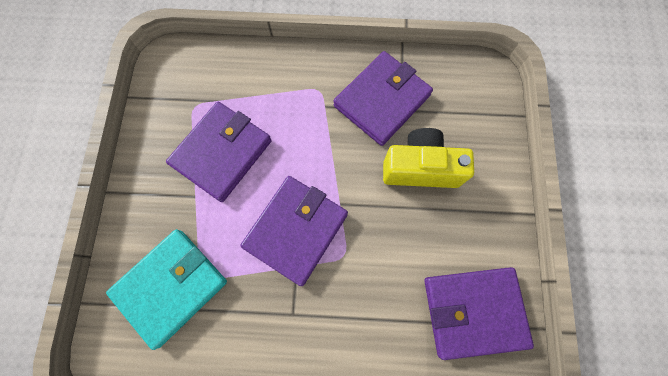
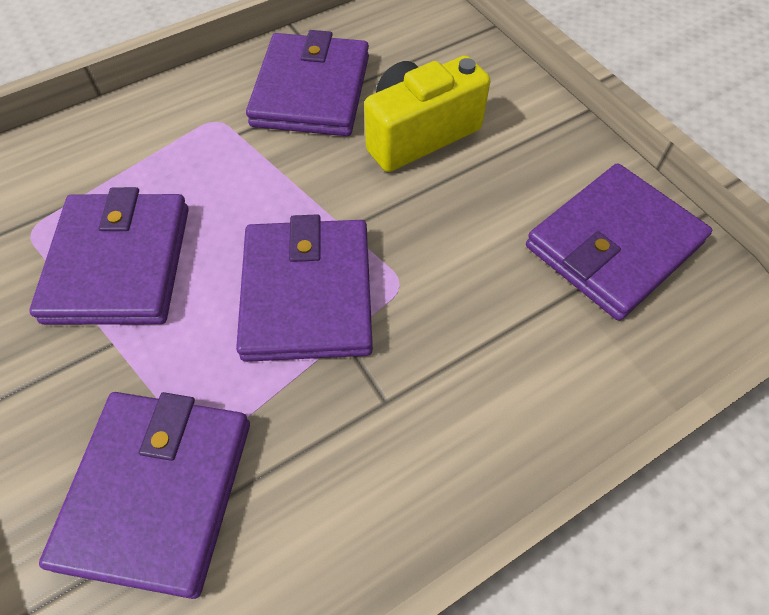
camera: 35 degrees left, 15 degrees down
turquoise wallet [106,229,227,350] -> purple wallet [39,392,250,599]

